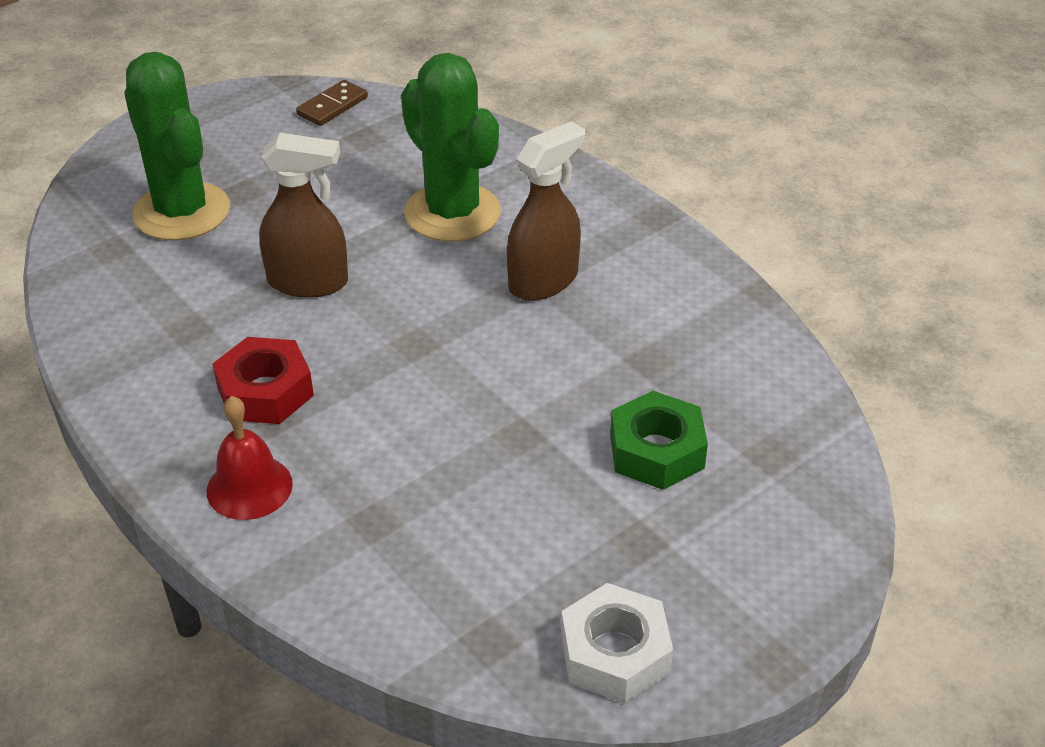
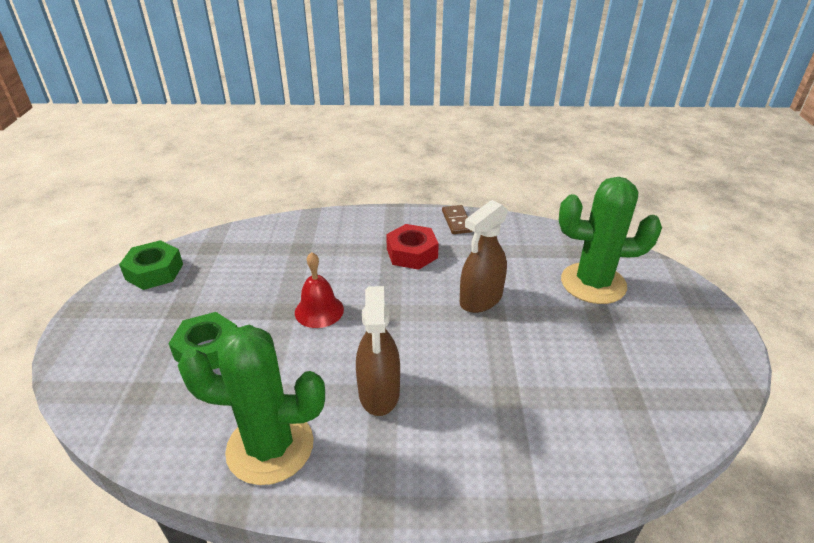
camera: 130 degrees right, 5 degrees down
red bell [207,396,293,520] -> red bell moved to [295,252,344,328]
brown domino [296,80,368,126] -> brown domino moved to [442,205,473,234]
green cactus [401,53,501,242] -> green cactus moved to [178,325,325,485]
white nut [561,583,673,704] -> green nut [119,240,183,290]

